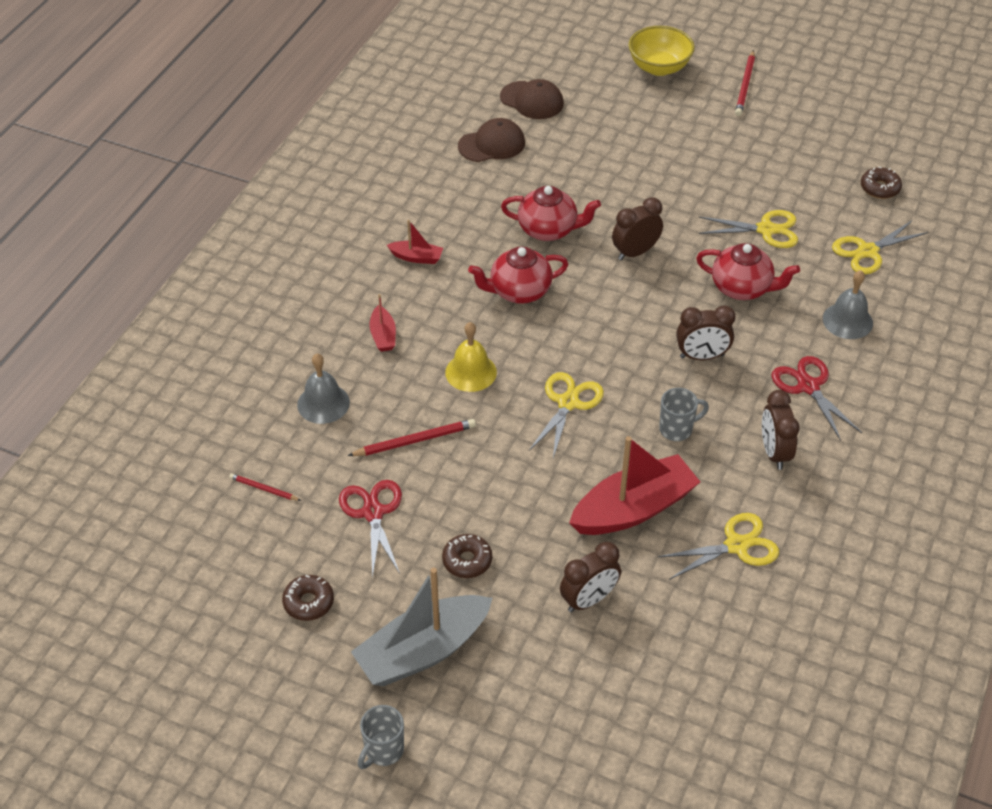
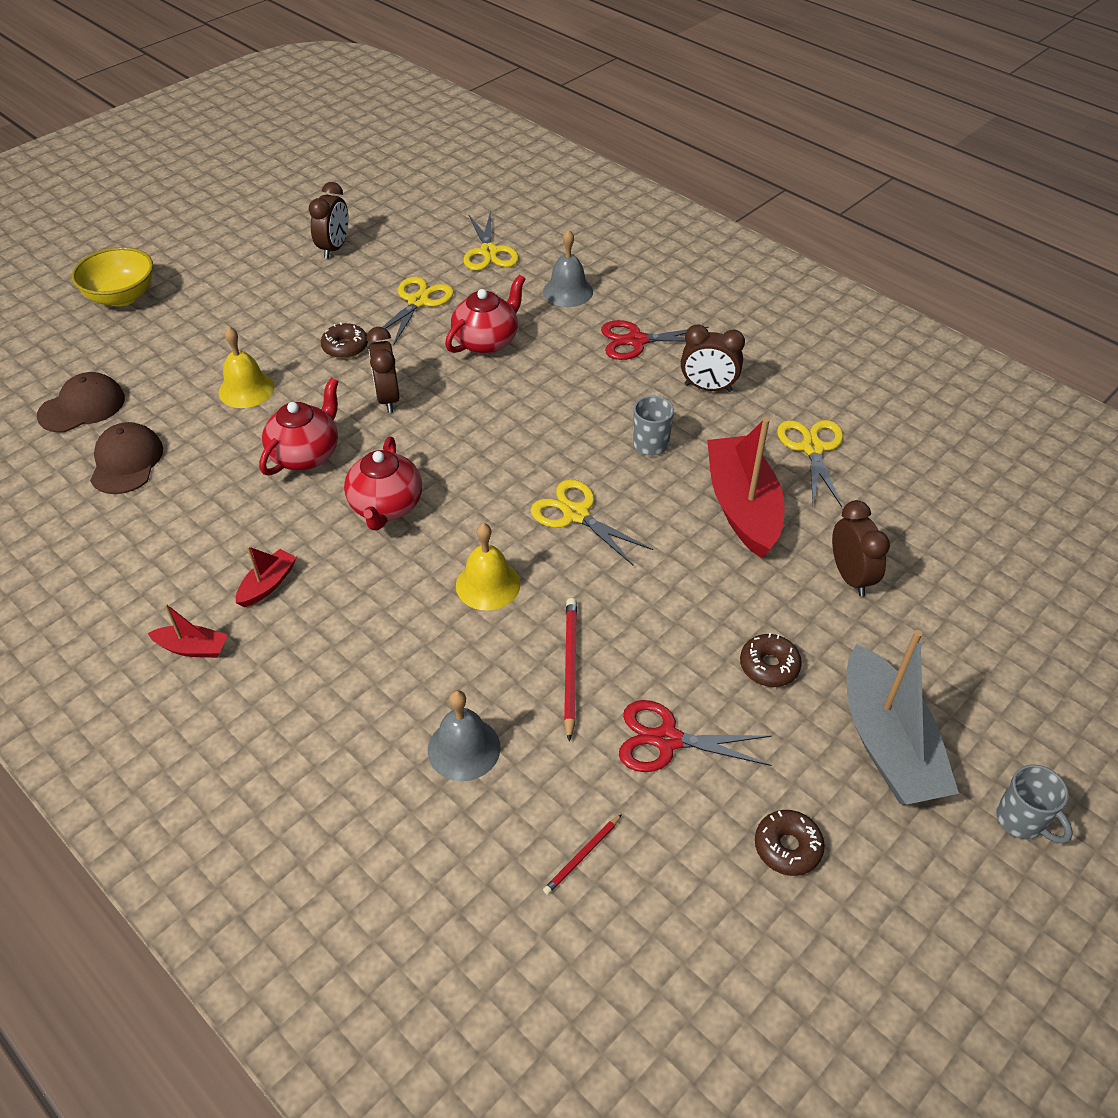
camera: 70 degrees left, 0 degrees up
red boat [370,294,396,352] -> red boat moved to [148,603,228,658]
brown clock [676,305,735,360] -> brown clock moved to [309,182,349,259]
red pencil [735,50,755,116] -> none
brown donut [861,167,902,199] -> brown donut moved to [321,322,368,359]
none -> yellow bell [218,327,274,408]

